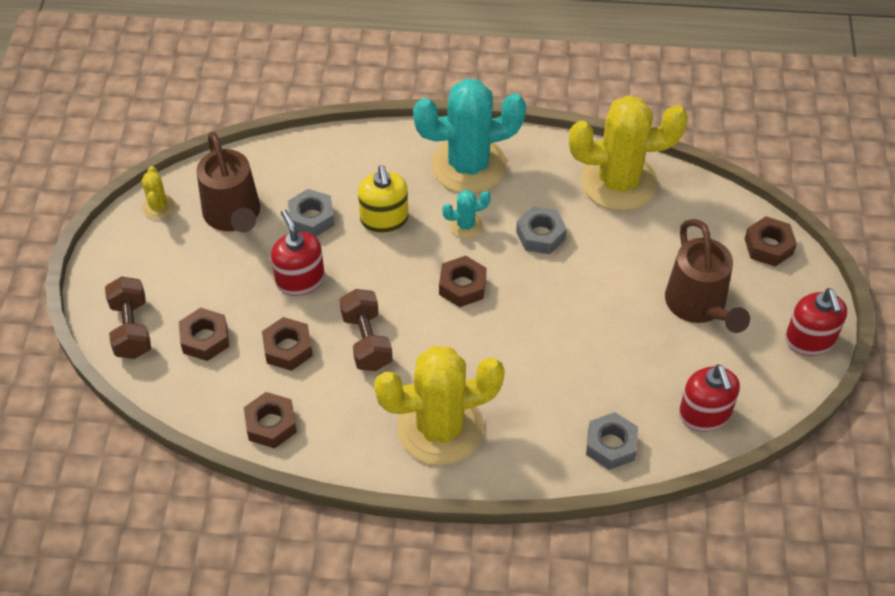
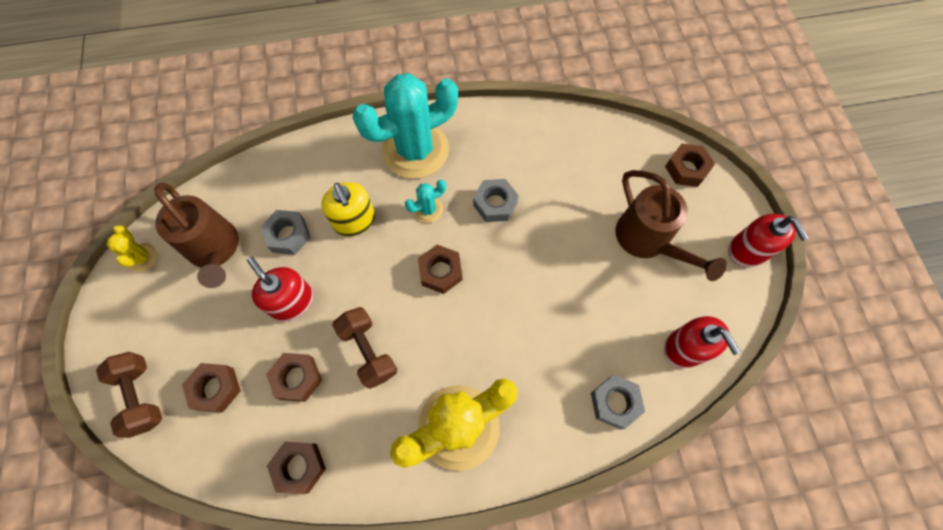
camera: 15 degrees left, 15 degrees up
yellow cactus [569,95,688,211] -> none

